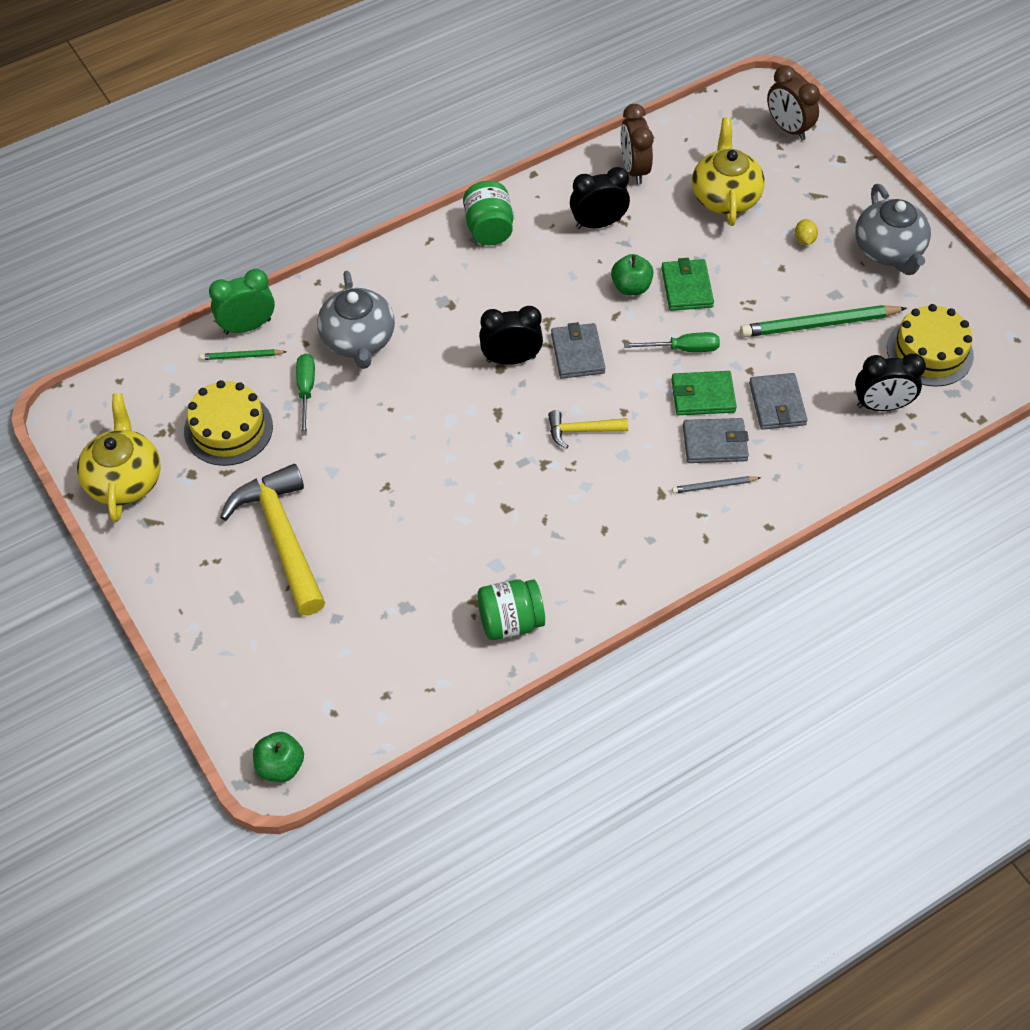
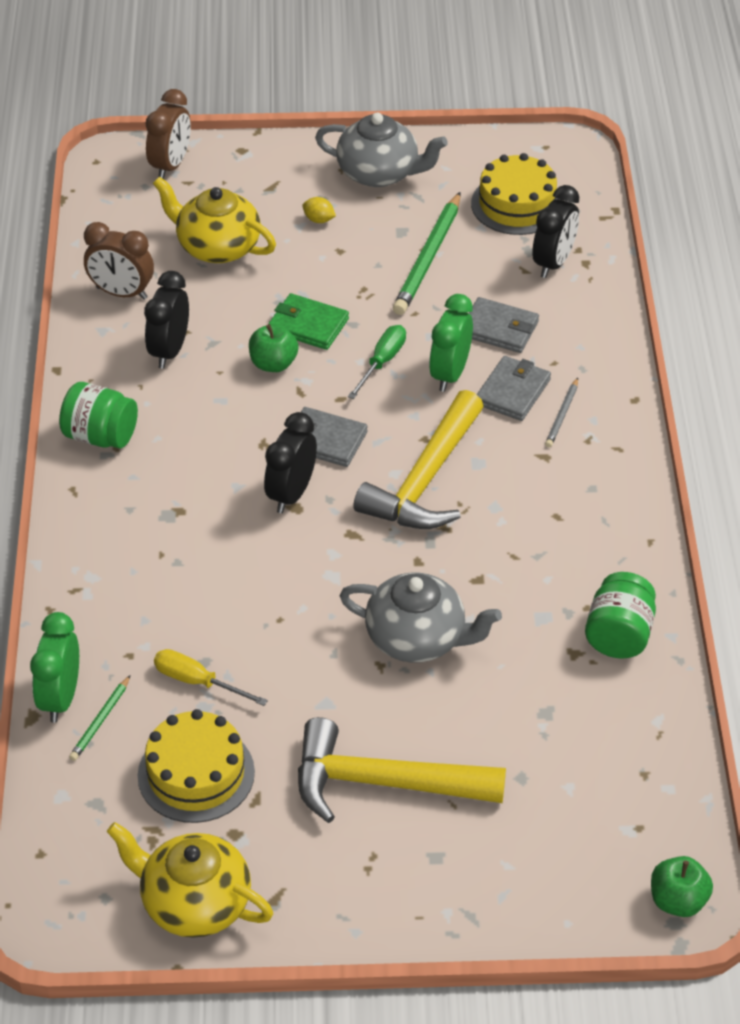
camera: 60 degrees left, 10 degrees down
green screwdriver [296,353,315,435] -> yellow screwdriver [154,649,268,706]
grey teapot [317,271,395,369] -> grey teapot moved to [340,573,502,663]
yellow hammer [548,410,628,449] -> yellow hammer [353,390,484,529], size x2.00
green wallet [671,371,737,415] -> green clock [429,294,473,392]
brown clock [767,65,820,140] -> brown clock turned 60 degrees counterclockwise [146,89,191,179]

